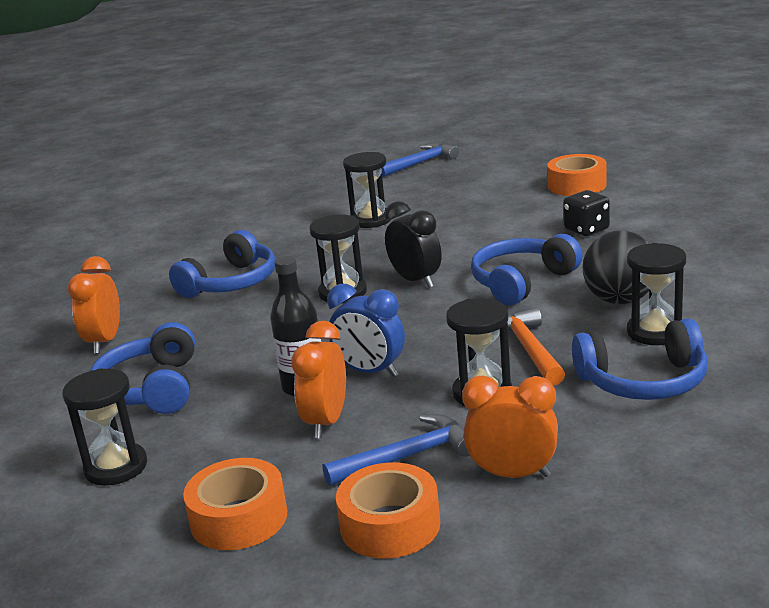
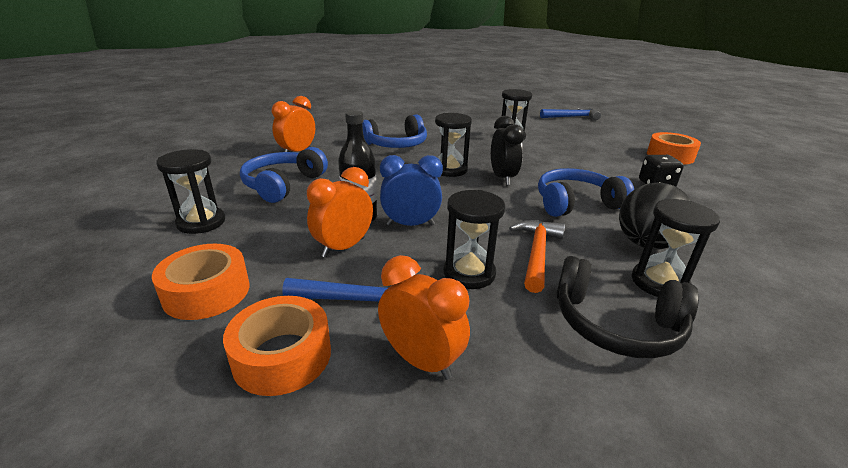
camera: 25 degrees right, 5 degrees up
blue clock [327,284,405,377] -> blue clock turned 120 degrees clockwise [380,155,443,226]
blue headphones [572,318,708,400] -> black headphones [556,256,699,358]

